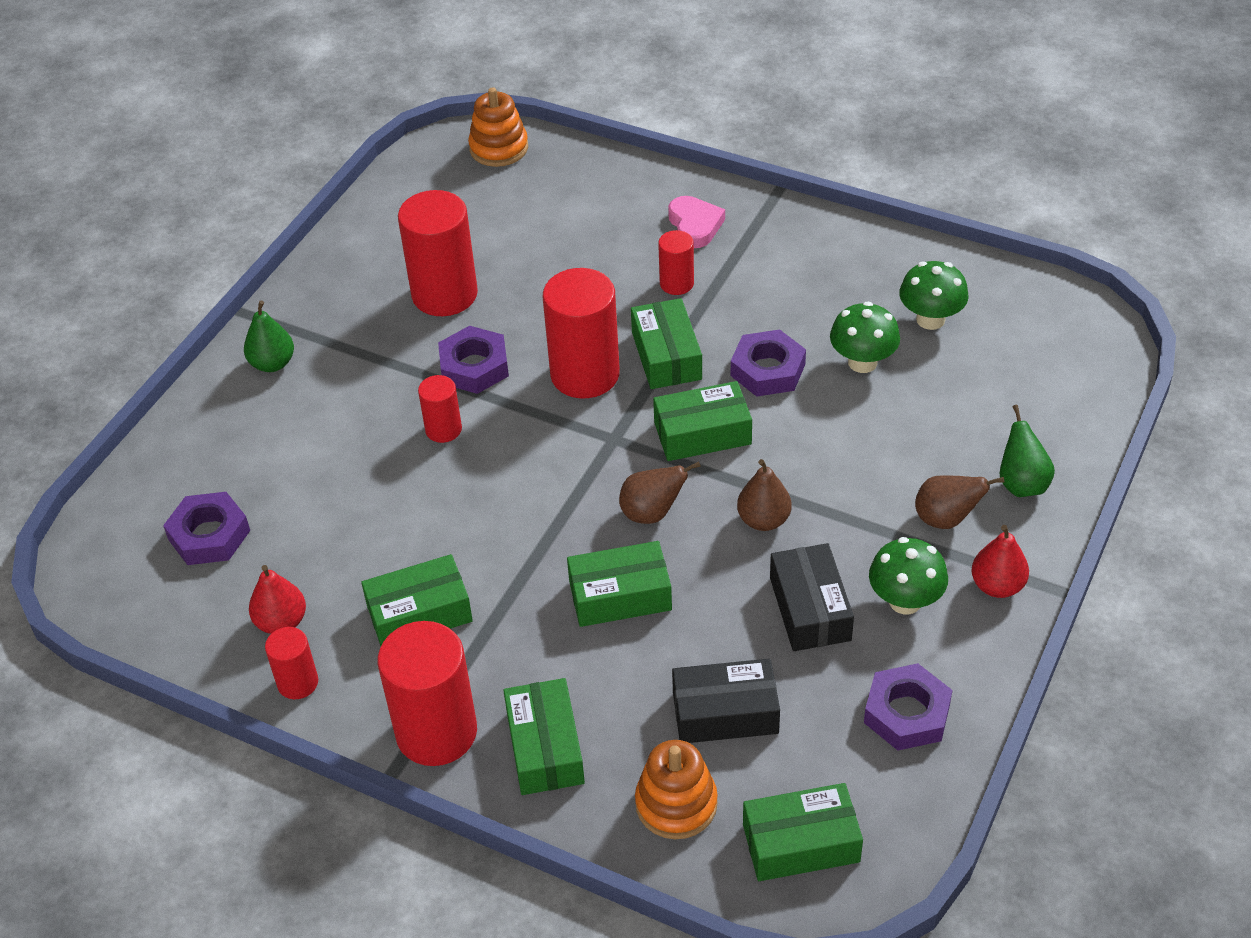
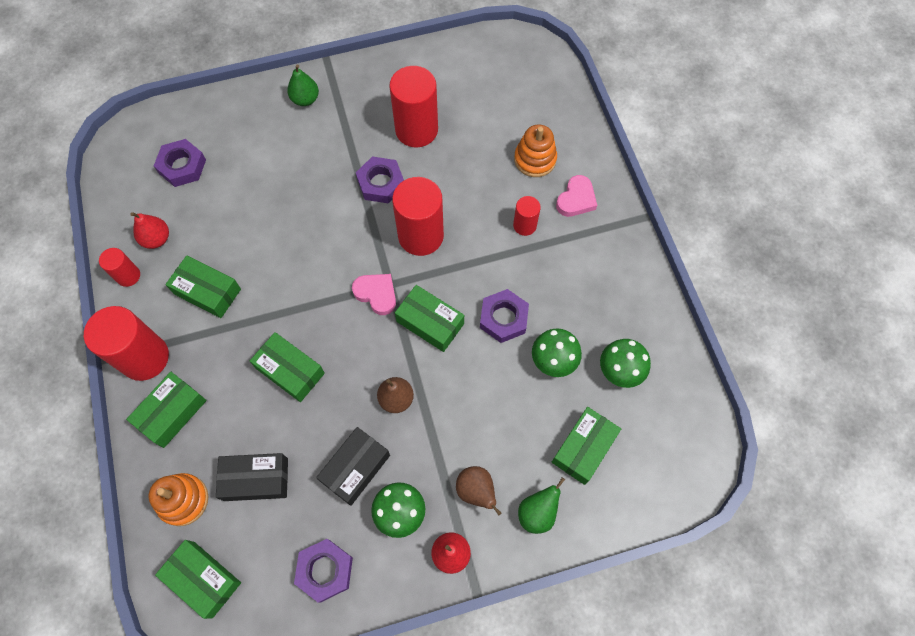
camera: 45 degrees right, 20 degrees up
red cylinder [418,375,462,443] -> none
orange stacking toy [468,87,528,167] -> orange stacking toy moved to [514,124,557,177]
brown pear [619,461,701,524] -> none
green box [631,298,702,389] -> green box moved to [552,407,621,485]
black box [672,659,780,743] -> black box turned 45 degrees counterclockwise [216,453,288,501]
none -> pink heart [352,274,396,315]

